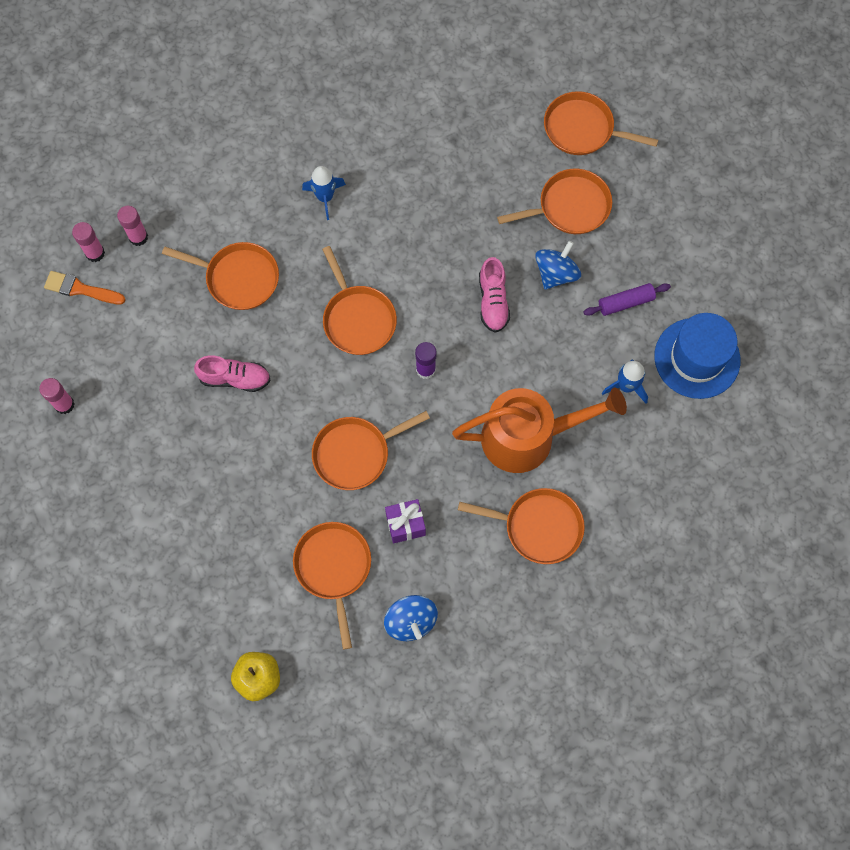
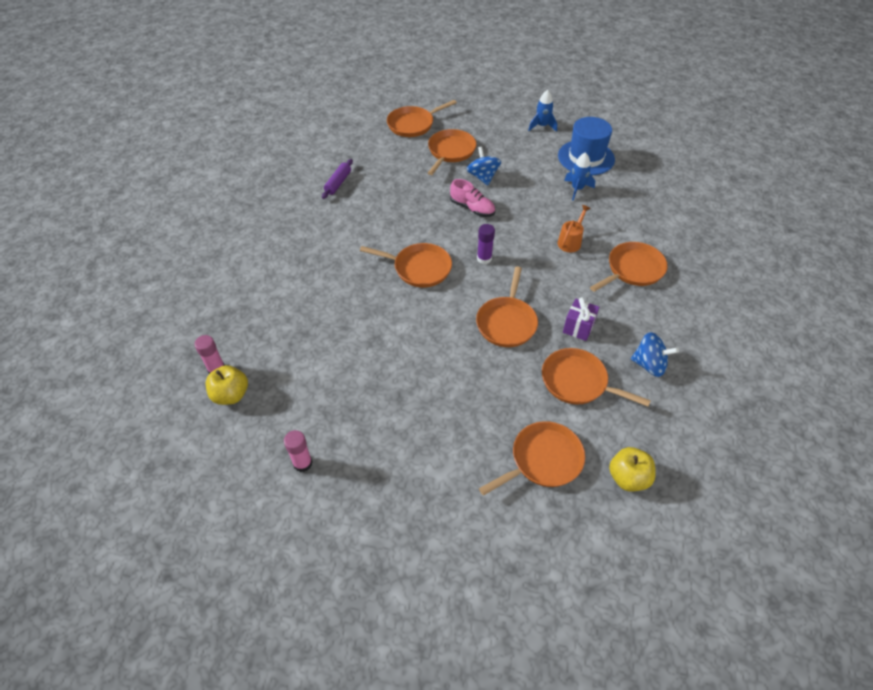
camera: 50 degrees left, 20 degrees down
orange brush [44,271,126,305] -> yellow apple [206,365,248,405]
pink glue stick [117,206,148,246] -> none
orange pan [162,242,279,310] -> orange pan moved to [479,421,585,495]
pink shoe [194,355,271,392] -> none
blue rocket [302,166,346,220] -> blue rocket moved to [528,90,557,132]
orange watering can [452,388,627,473] -> orange watering can [557,205,591,252], size x0.45
purple rolling pin [584,283,671,316] -> purple rolling pin moved to [322,159,353,199]

